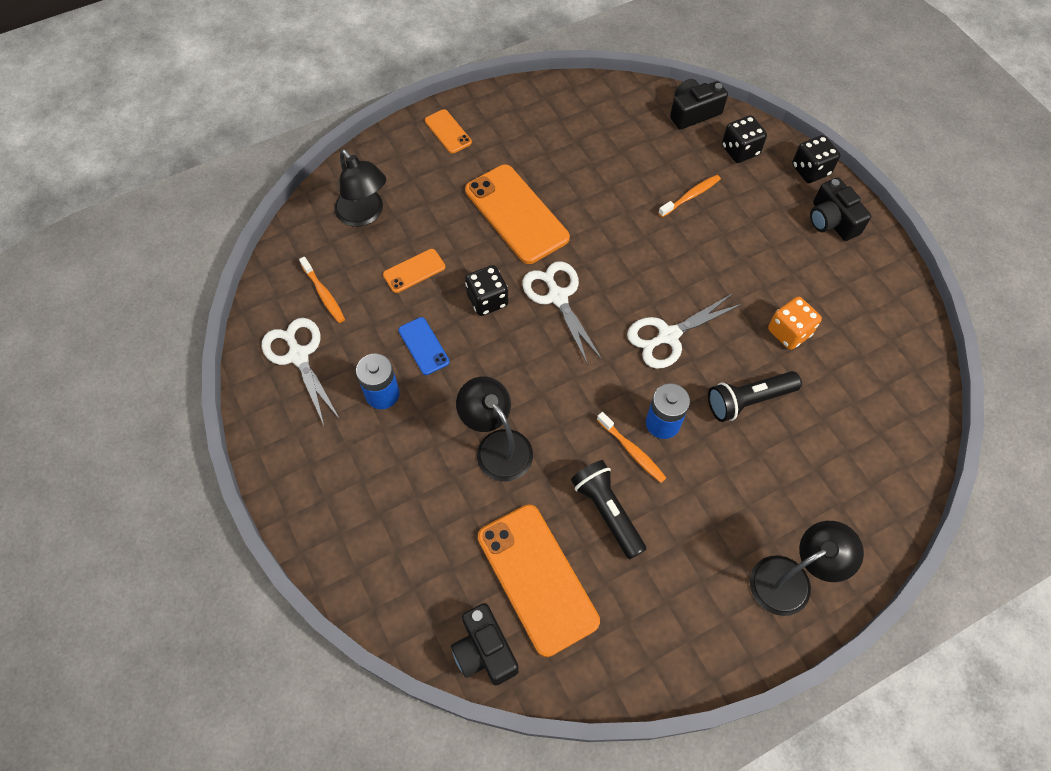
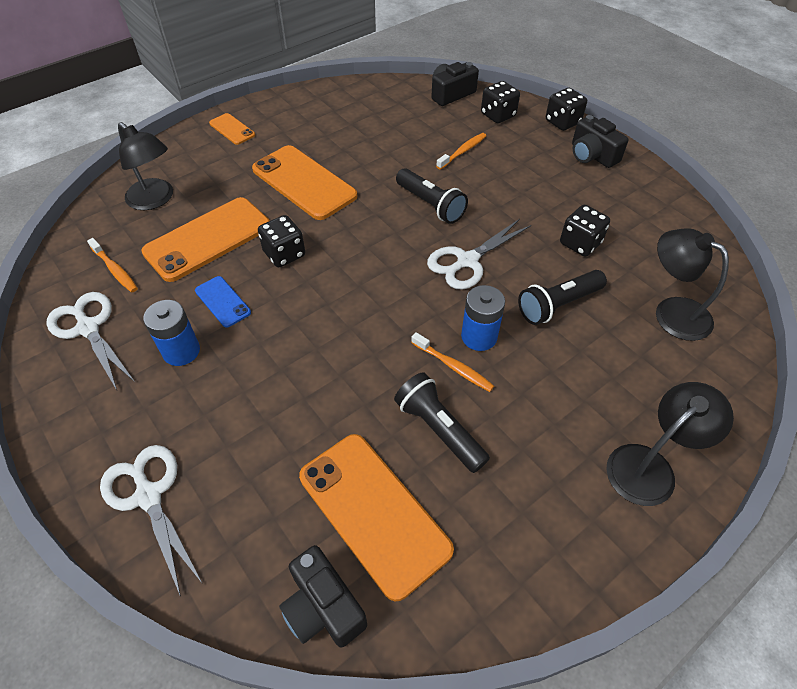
camera: 10 degrees left, 10 degrees down
orange phone [383,249,445,293] -> orange phone [142,197,270,282], size x2.03
black lamp [456,376,533,481] -> black lamp moved to [656,228,729,341]
white scissors [522,261,602,365] -> white scissors moved to [100,445,203,597]
orange dice [768,297,822,350] -> black dice [560,205,610,257]
none -> black flashlight [396,168,468,224]

